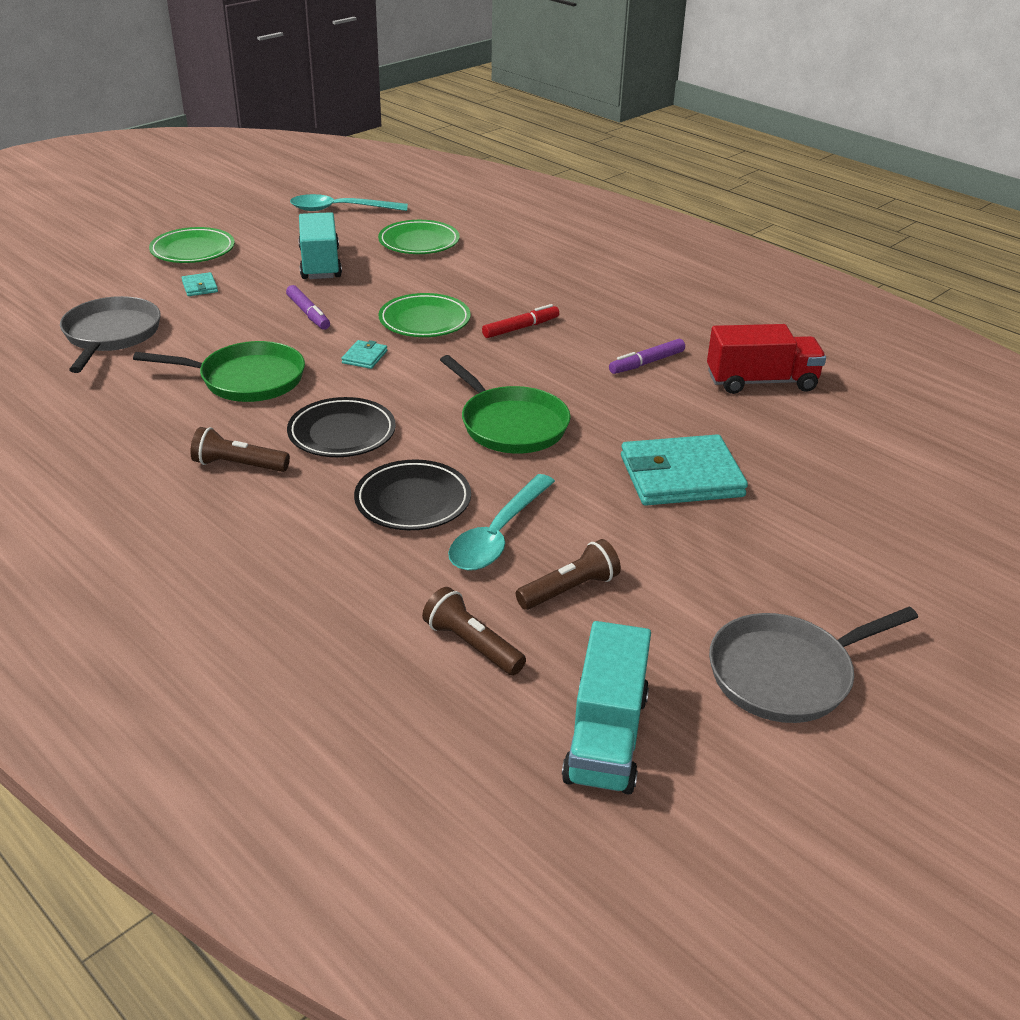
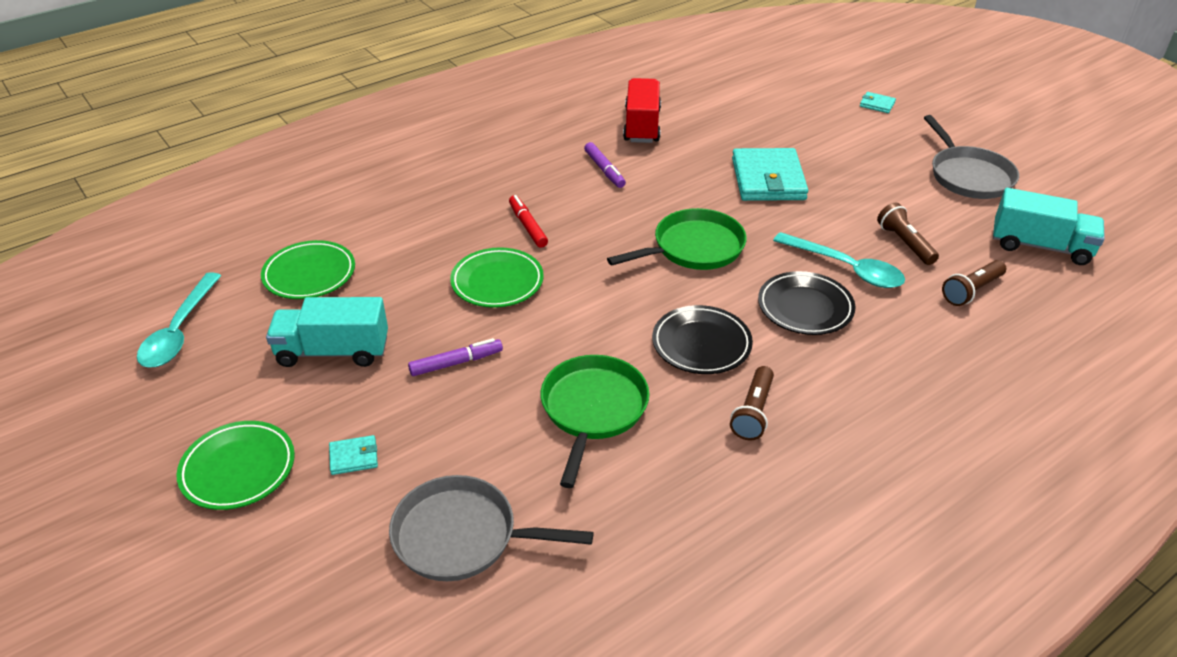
camera: 80 degrees left, 5 degrees up
turquoise wallet [341,340,387,369] -> turquoise wallet moved to [860,92,896,113]

